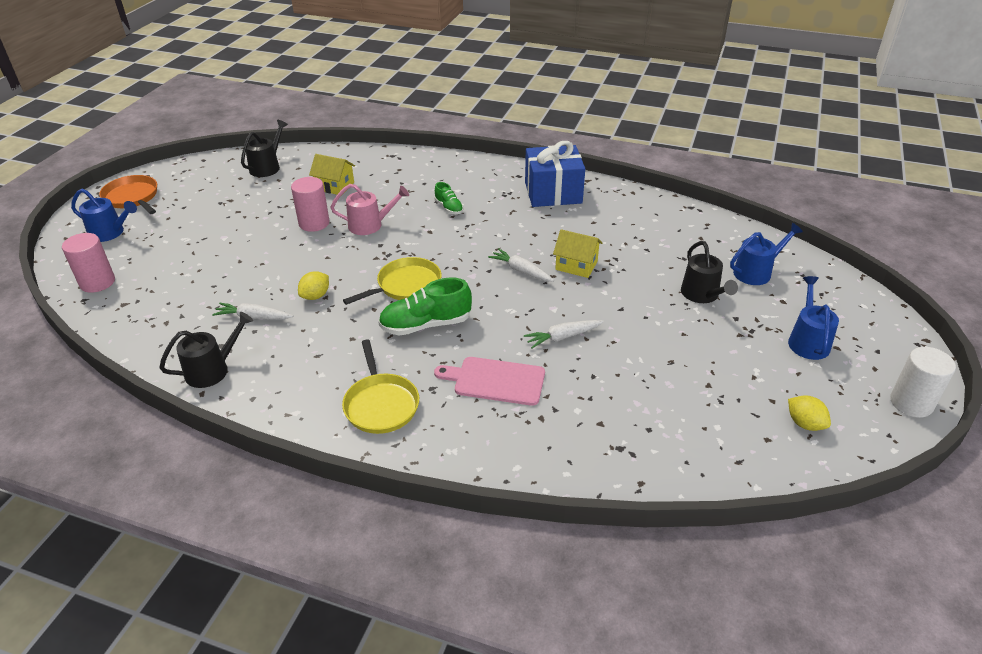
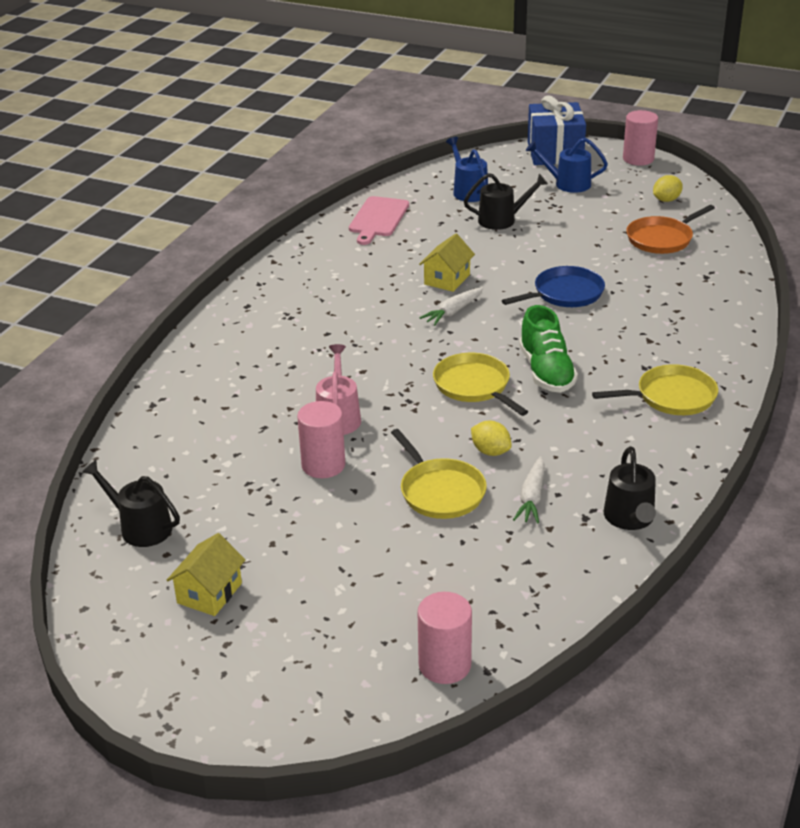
camera: 85 degrees left, 5 degrees down
blue watering can [71,188,137,242] -> none
orange pan [99,175,157,214] -> orange pan moved to [626,205,715,254]
black watering can [159,312,253,388] -> black watering can turned 150 degrees counterclockwise [604,446,656,530]
yellow house [309,154,355,196] -> yellow house moved to [167,533,245,616]
green shoe [434,182,463,214] -> none
pink cutting board [434,357,545,406] -> pink cutting board moved to [349,196,409,245]
white carrot [524,320,604,348] -> blue pan [502,266,605,307]
blue gift [525,141,585,207] -> blue gift moved to [528,95,586,165]
white cylinder [890,347,956,418] -> pink cylinder [623,110,658,166]
none -> yellow pan [391,429,487,519]

